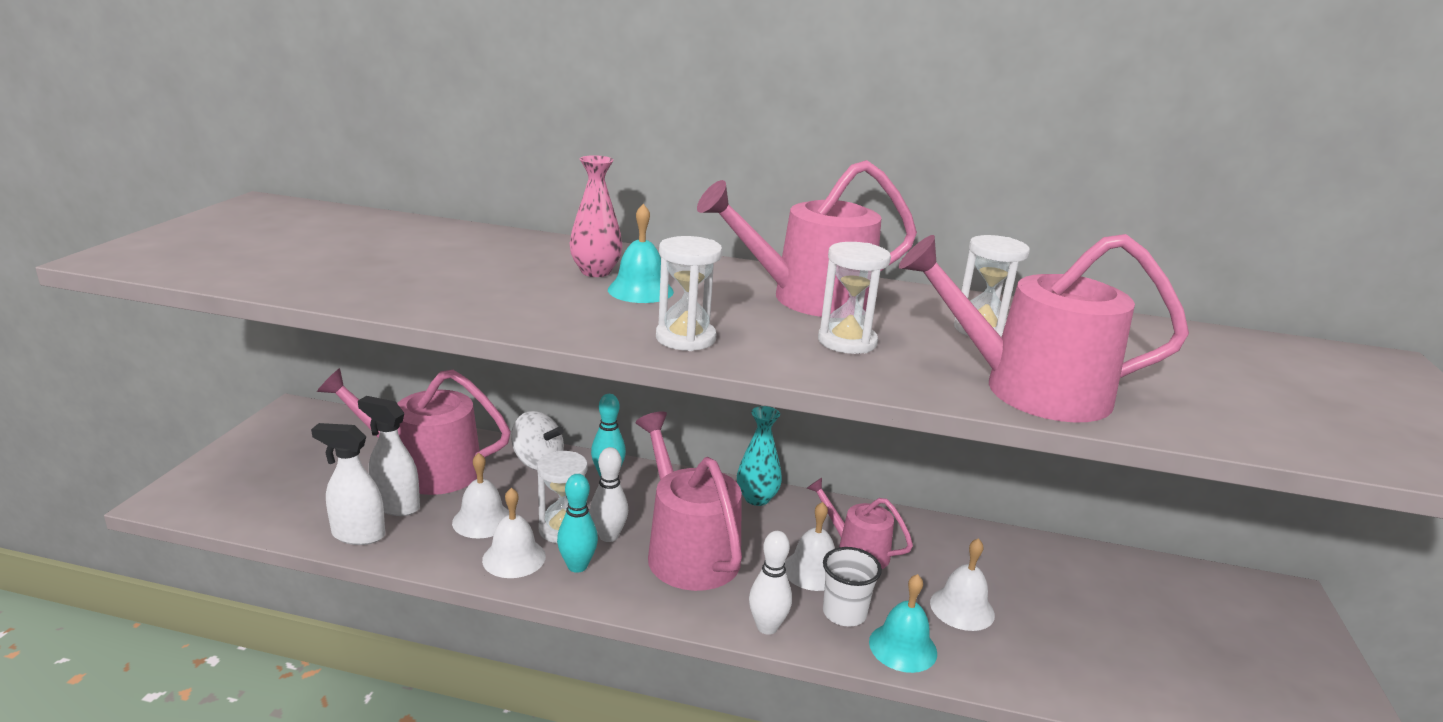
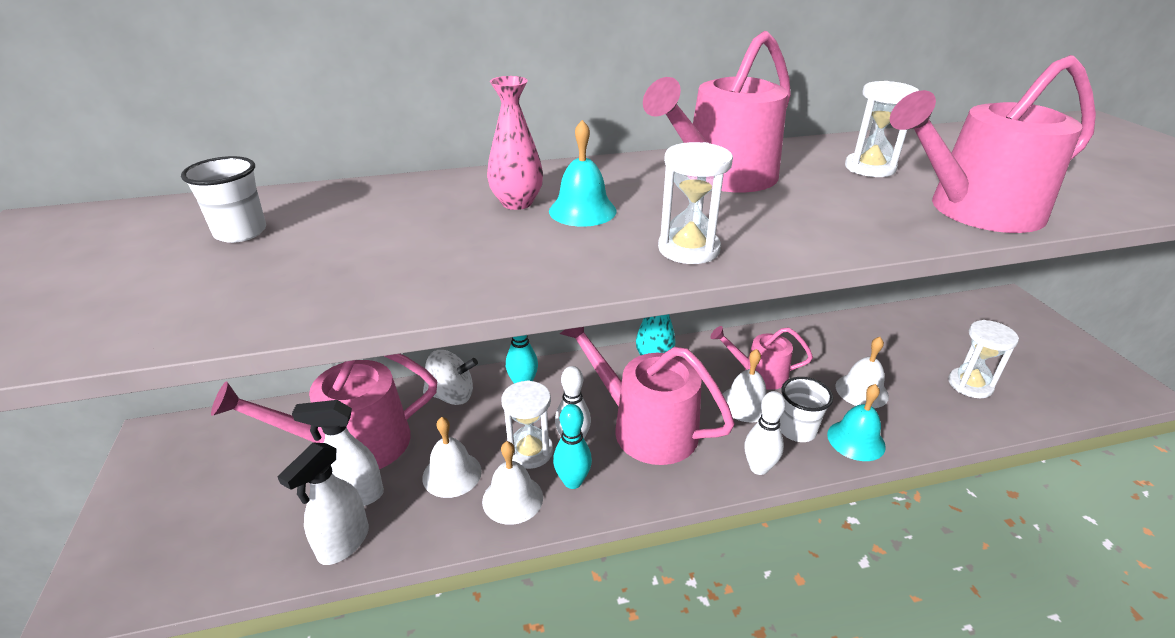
camera: 25 degrees left, 10 degrees up
white spray bottle [311,423,385,545] -> white spray bottle turned 45 degrees counterclockwise [277,443,369,565]
white hourglass [818,242,891,354] -> white hourglass moved to [948,320,1019,398]
none -> white cup [181,156,266,243]

